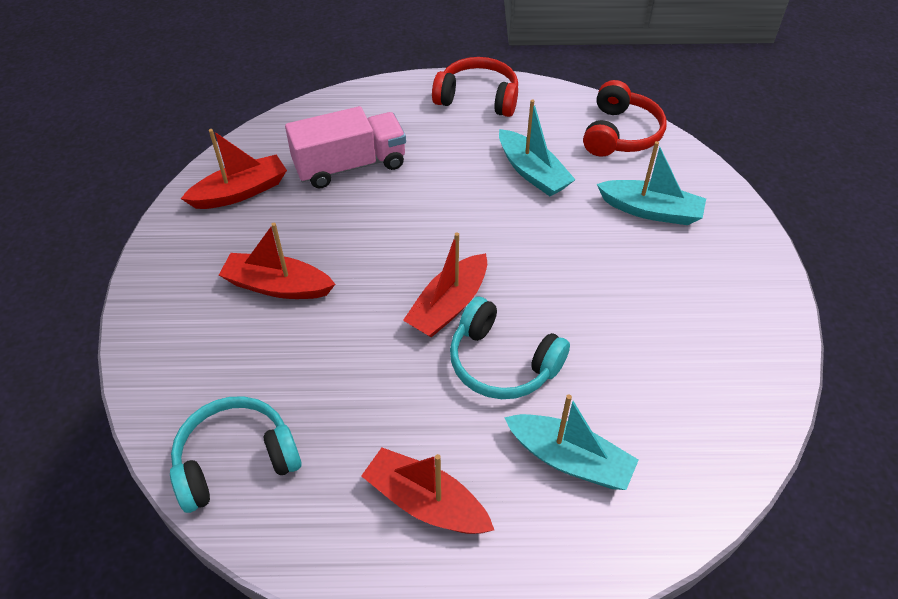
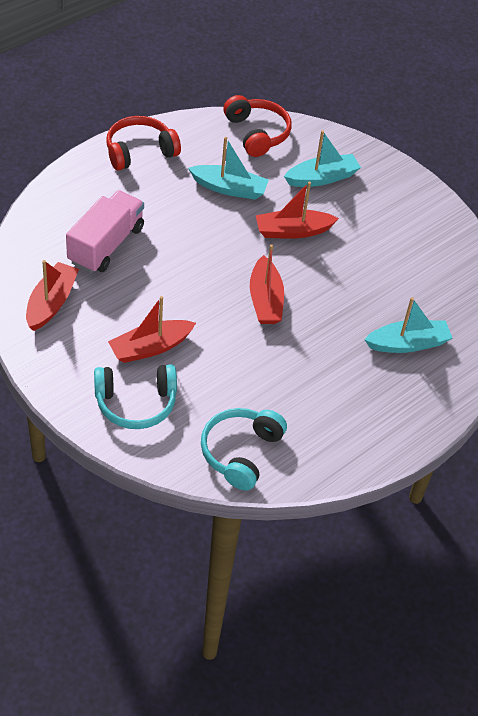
camera: 45 degrees left, 0 degrees up
red boat [361,448,494,534] -> red boat moved to [256,182,339,239]
turquoise headphones [450,296,570,399] -> turquoise headphones moved to [94,364,177,429]

